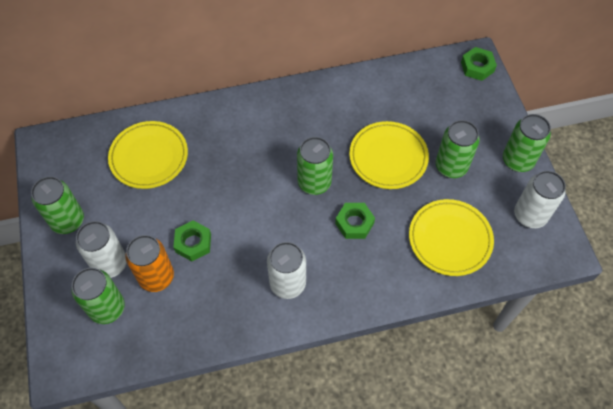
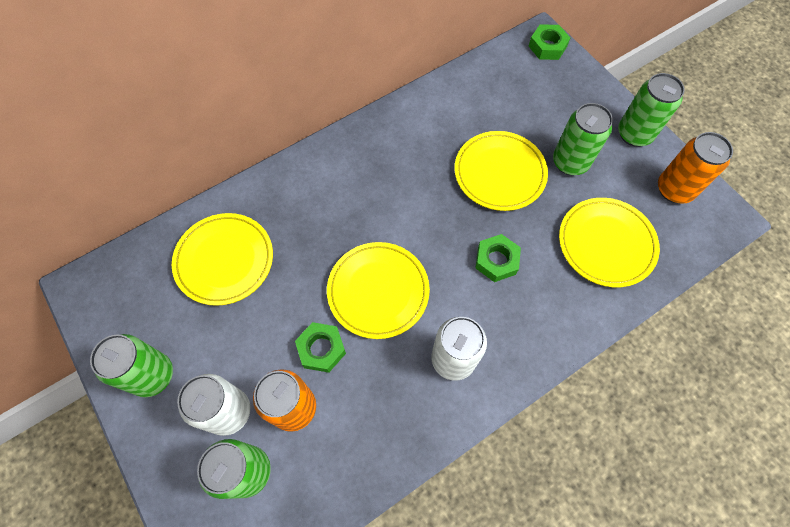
camera: 20 degrees left, 5 degrees up
green can [297,137,333,195] -> none
white can [514,171,566,228] -> orange can [658,132,733,204]
none -> yellow plate [327,242,430,339]

